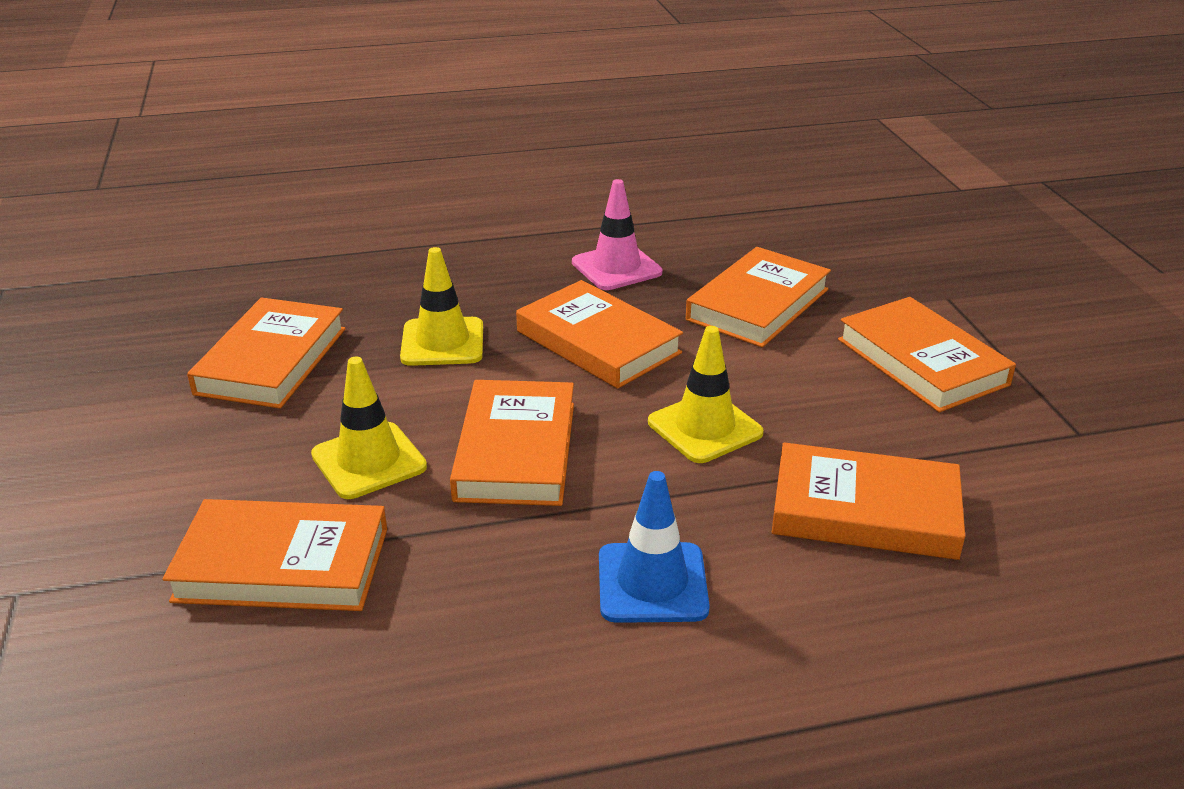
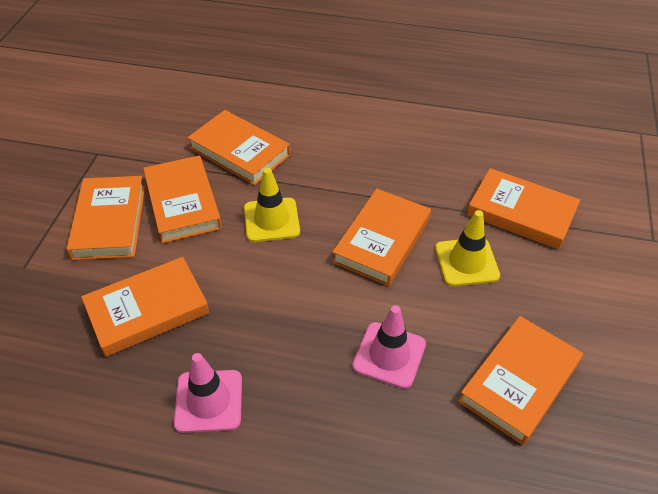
camera: 155 degrees left, 15 degrees up
yellow traffic cone [400,247,483,366] -> pink traffic cone [352,305,426,389]
orange book [516,280,683,389] -> orange book moved to [143,155,222,243]
blue traffic cone [599,471,710,623] -> none

